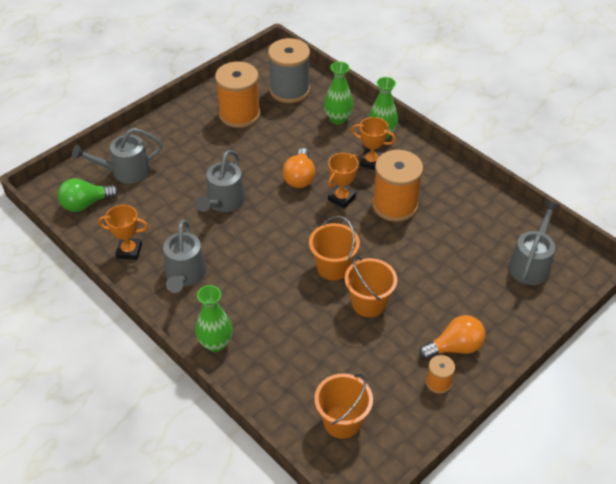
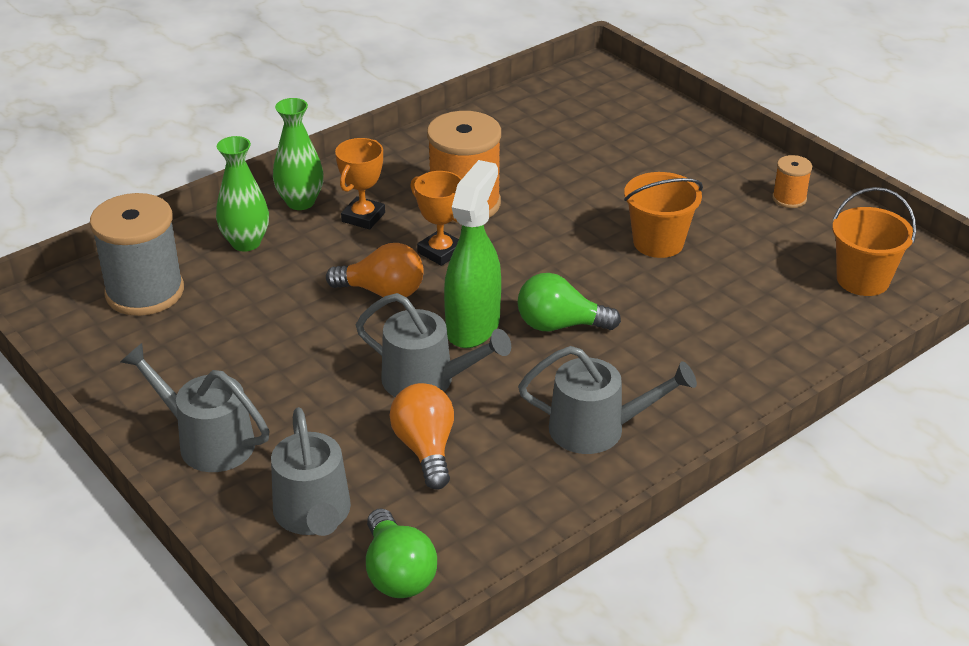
camera: 85 degrees left, 10 degrees down
orange trophy [98,205,148,260] -> none
green vase [195,285,232,352] -> none
orange spool [215,62,260,128] -> none
orange bucket [309,216,360,280] -> none
orange light bulb [419,315,485,359] -> orange light bulb moved to [389,383,454,490]
grey watering can [509,200,560,285] -> grey watering can moved to [121,343,270,472]
none -> green spray bottle [444,160,501,348]
none -> green light bulb [517,273,621,331]

